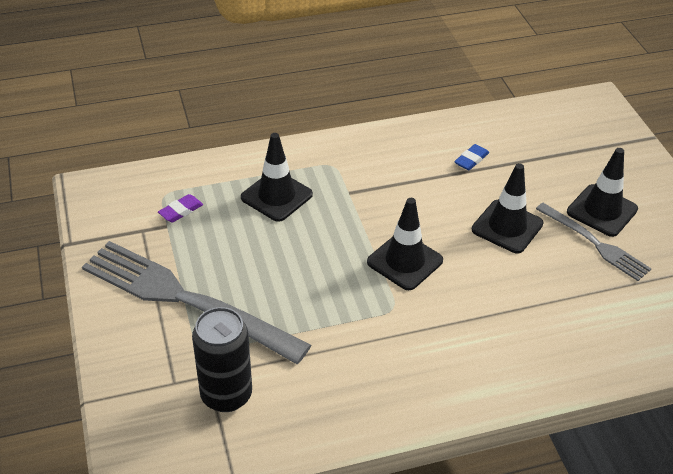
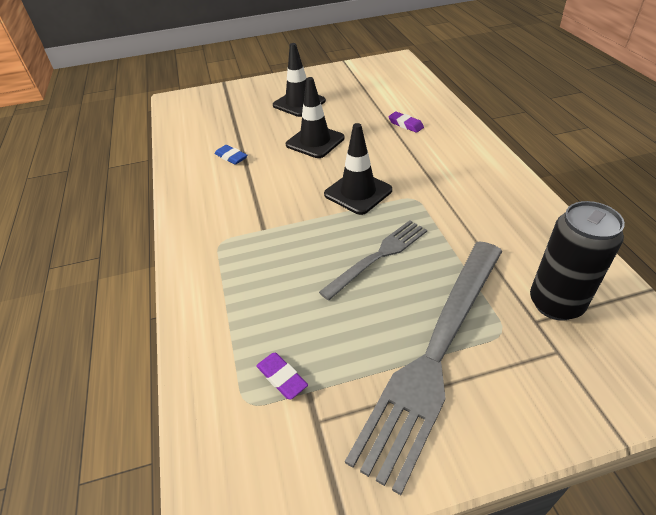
camera: 85 degrees left, 0 degrees up
black traffic cone [241,133,313,222] -> none
grey fork [536,203,652,281] -> grey fork moved to [319,220,427,301]
none -> purple eraser [388,112,424,133]

